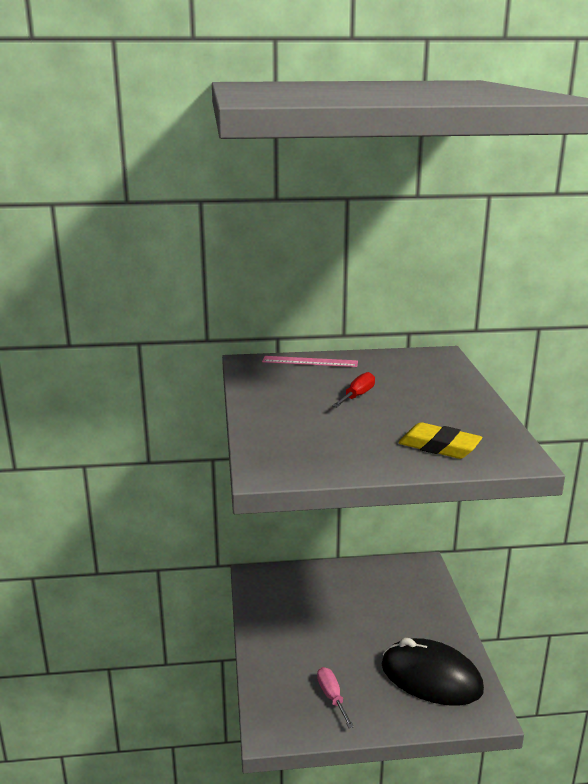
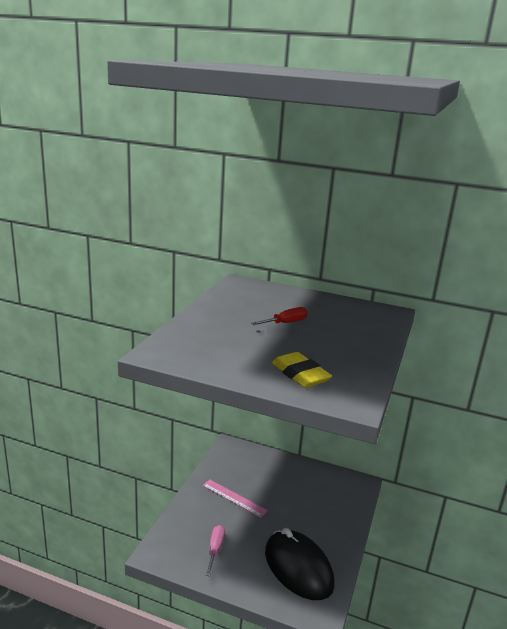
camera: 25 degrees right, 0 degrees up
pink ruler [262,356,358,367] -> pink ruler moved to [203,479,268,518]

